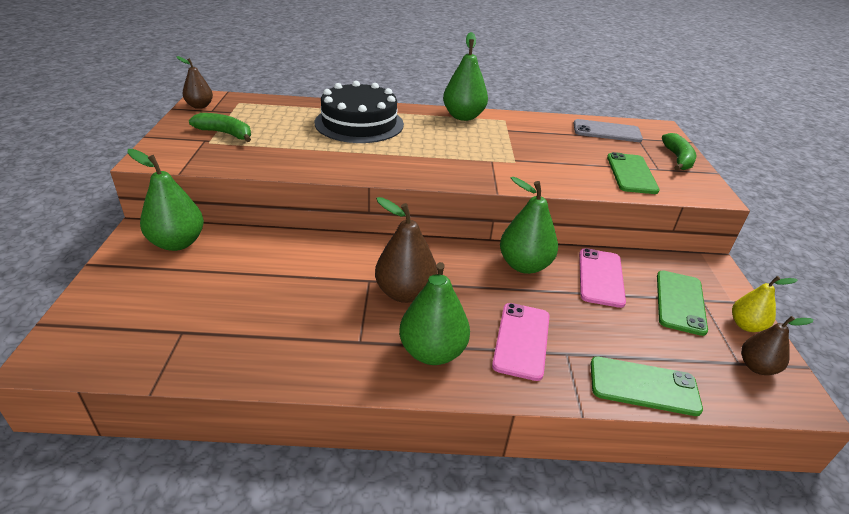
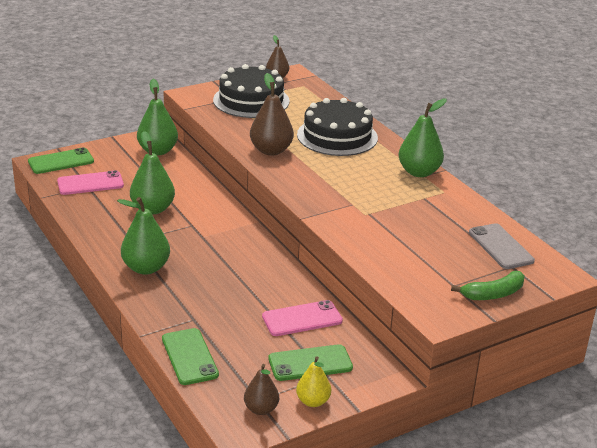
camera: 60 degrees right, 5 degrees down
green banana [189,113,251,142] -> black cake [213,64,290,118]
brown pear [375,197,438,303] -> brown pear moved to [250,73,294,155]
pink phone [492,303,550,381] -> pink phone moved to [57,170,124,195]
green pear [500,177,558,274] -> green pear moved to [130,131,175,215]
green phone [607,152,660,194] -> green phone moved to [28,148,94,174]

